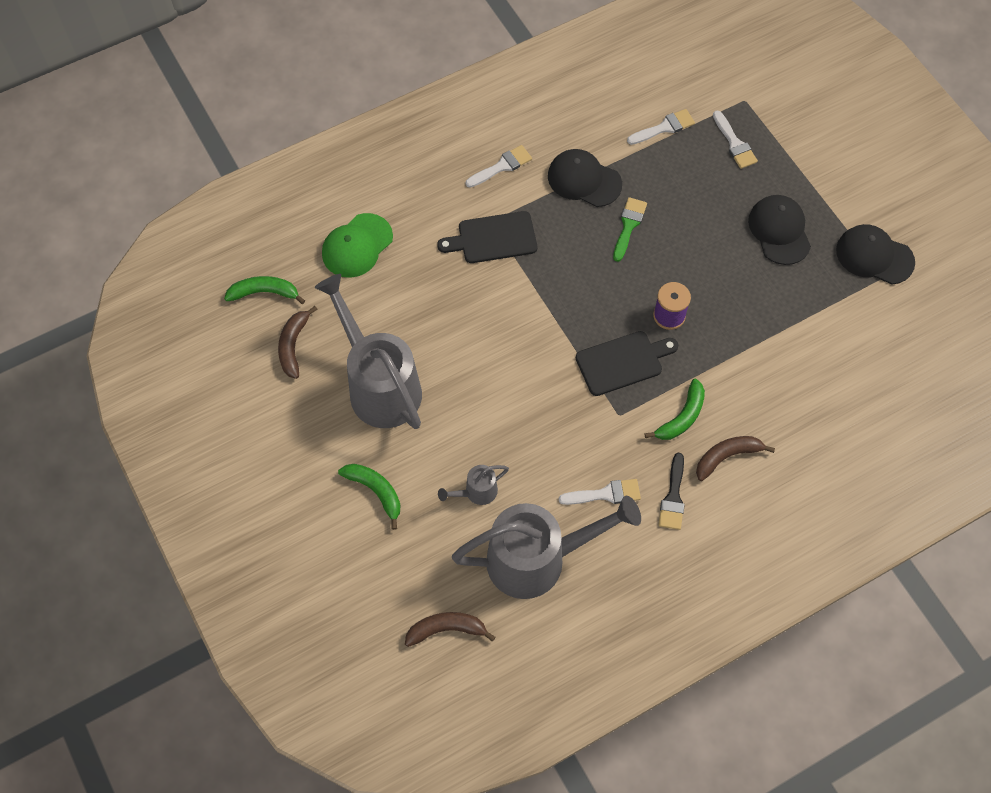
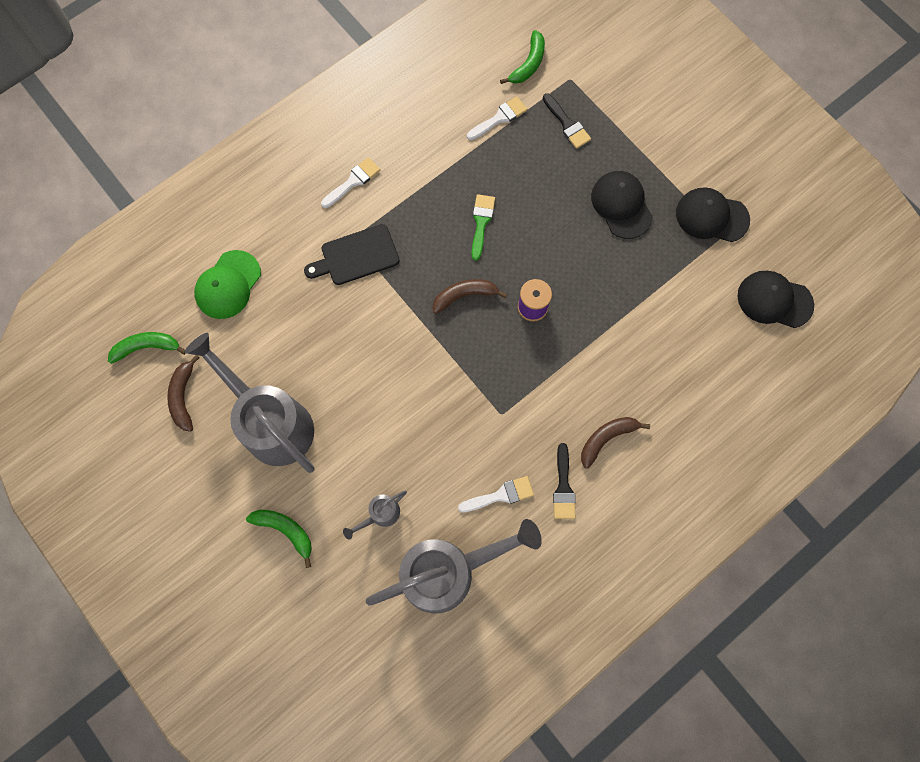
camera: 10 degrees left, 10 degrees up
brown banana [405,612,496,647] -> brown banana moved to [433,279,507,314]
black cap [548,149,622,207] -> black cap moved to [737,271,814,328]
black cutting board [576,331,678,396] -> none
green banana [645,379,705,440] -> green banana moved to [500,30,545,84]
white brush [713,111,758,169] -> black brush [543,93,591,149]

